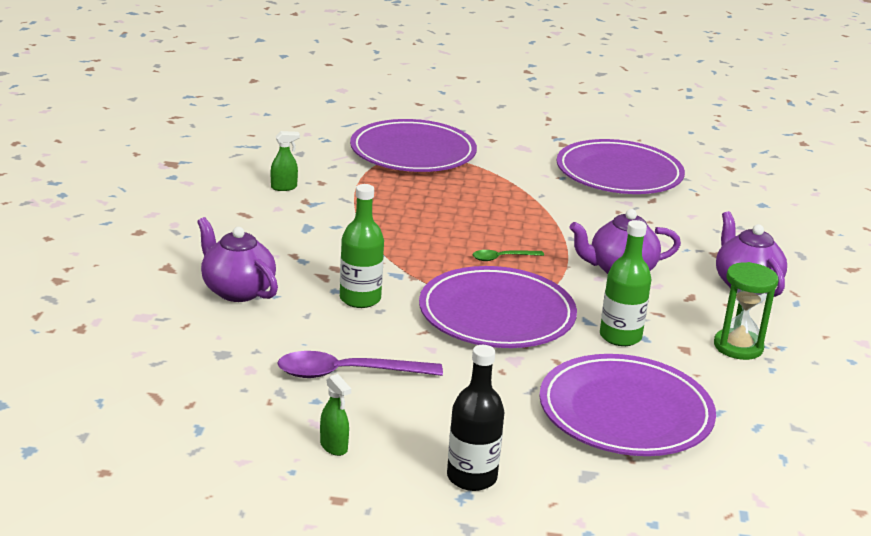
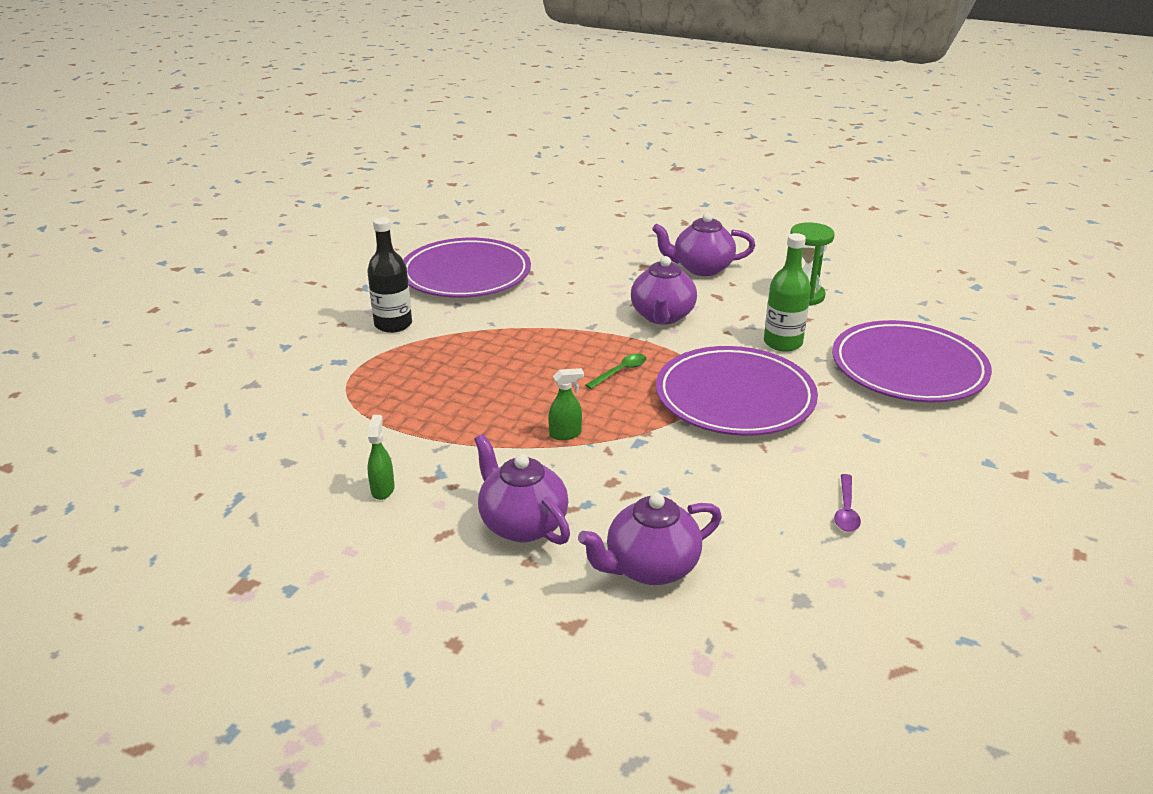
camera: 70 degrees left, 5 degrees up
purple spoon [277,351,443,378] -> purple spoon [834,474,861,532], size x0.53
green spray bottle [320,374,351,456] -> green spray bottle moved to [548,368,584,440]
green bottle [340,184,384,308] -> none
purple plate [350,119,477,172] -> none
black bottle [447,345,505,491] -> black bottle moved to [367,217,412,333]
green spoon [472,250,544,261] -> green spoon turned 135 degrees counterclockwise [585,353,647,389]
none -> purple teapot [474,434,570,545]

